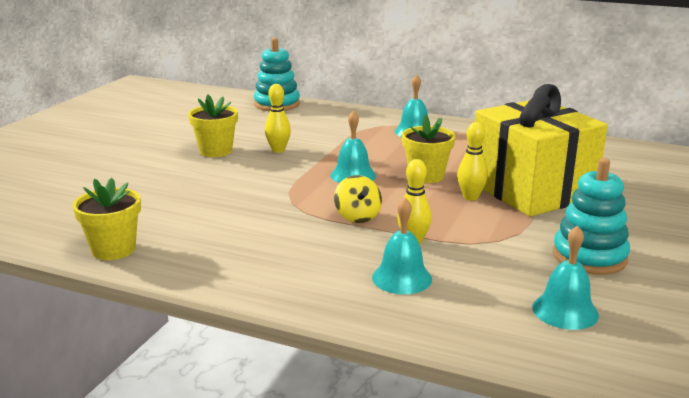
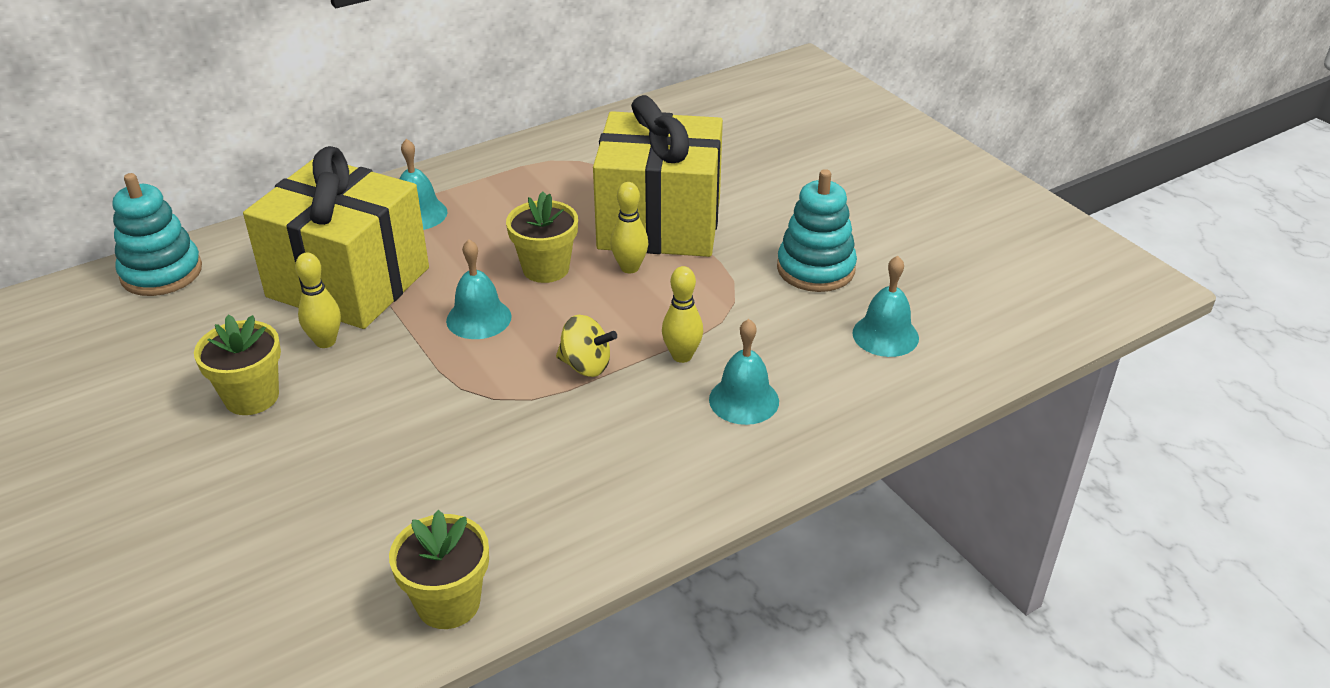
camera: 55 degrees left, 15 degrees up
none -> yellow gift [243,146,429,329]

